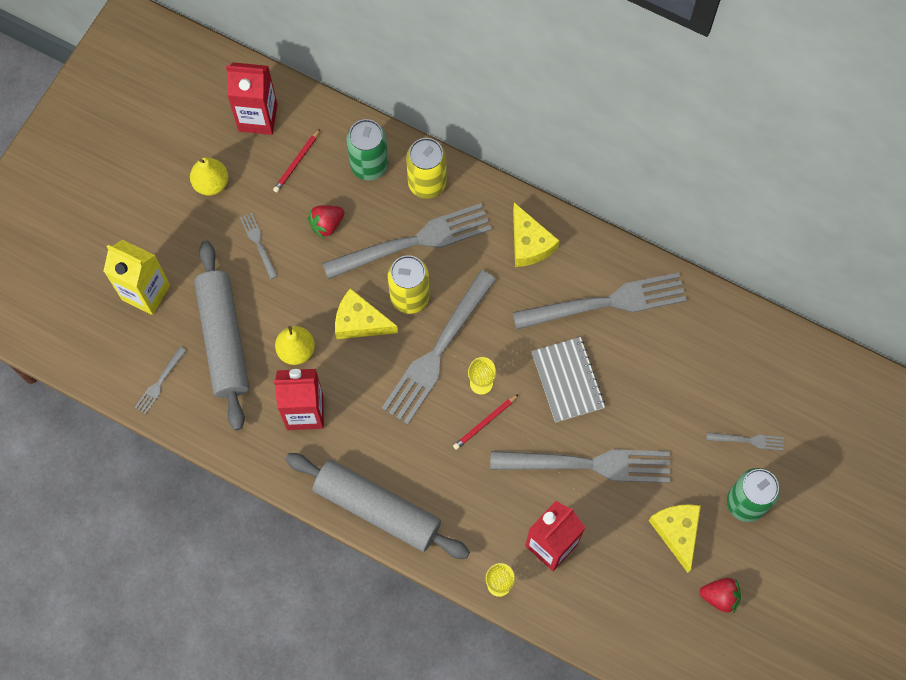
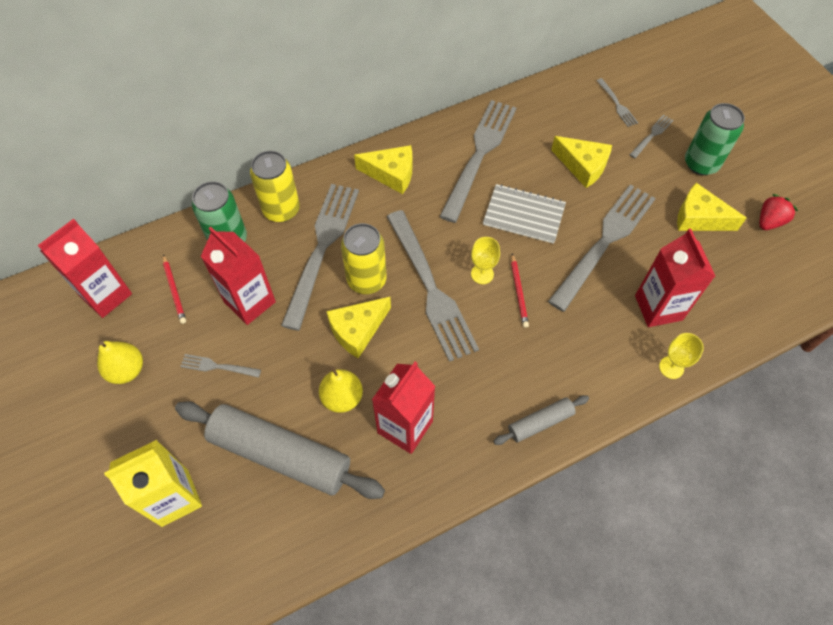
camera: 55 degrees left, 10 degrees down
grey fork [135,347,187,414] -> grey fork moved to [596,78,638,127]
grey rolling pin [285,453,470,559] -> grey rolling pin [493,395,589,445], size x0.48
red strawberry [308,205,344,239] -> red carton [201,227,276,325]
none -> yellow cheese [551,136,612,188]

